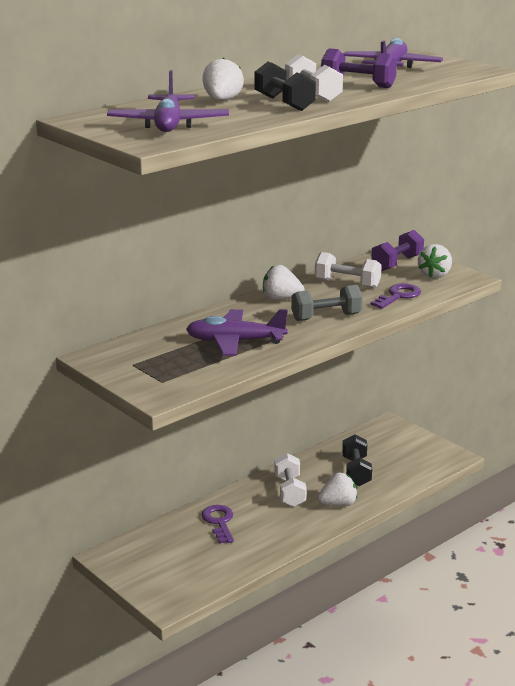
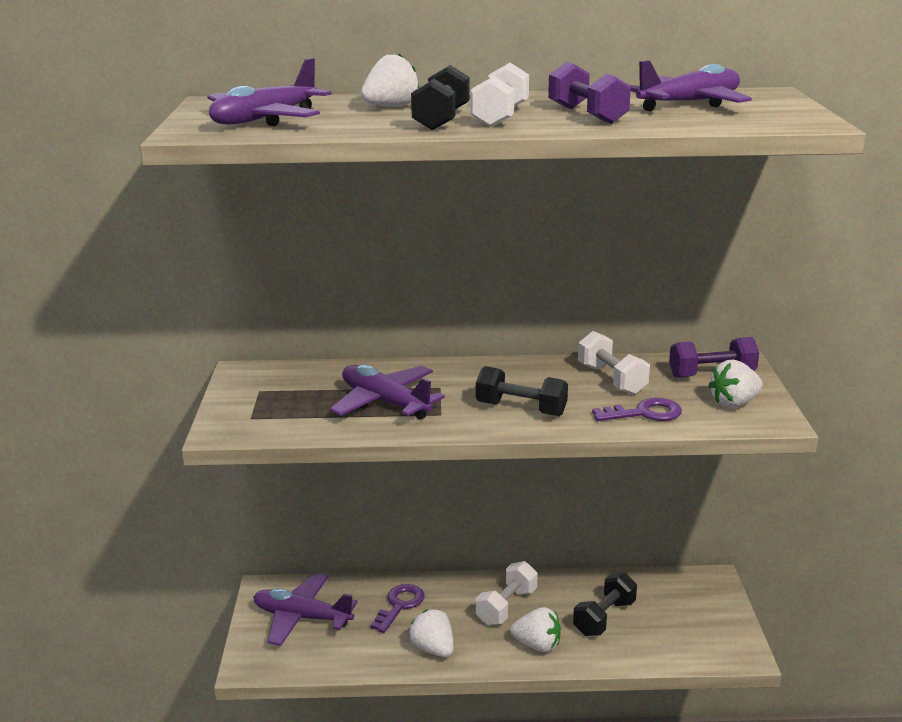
camera: 40 degrees right, 0 degrees up
white strawberry [263,265,305,300] -> white strawberry moved to [409,609,453,657]
grey dumbbell [291,285,363,321] -> black dumbbell [476,366,568,416]
none -> purple plane [253,573,357,646]

